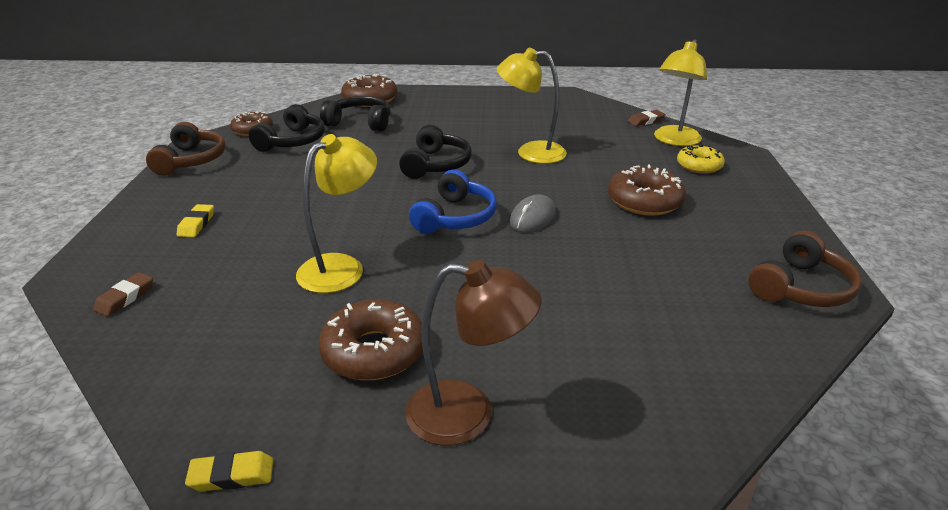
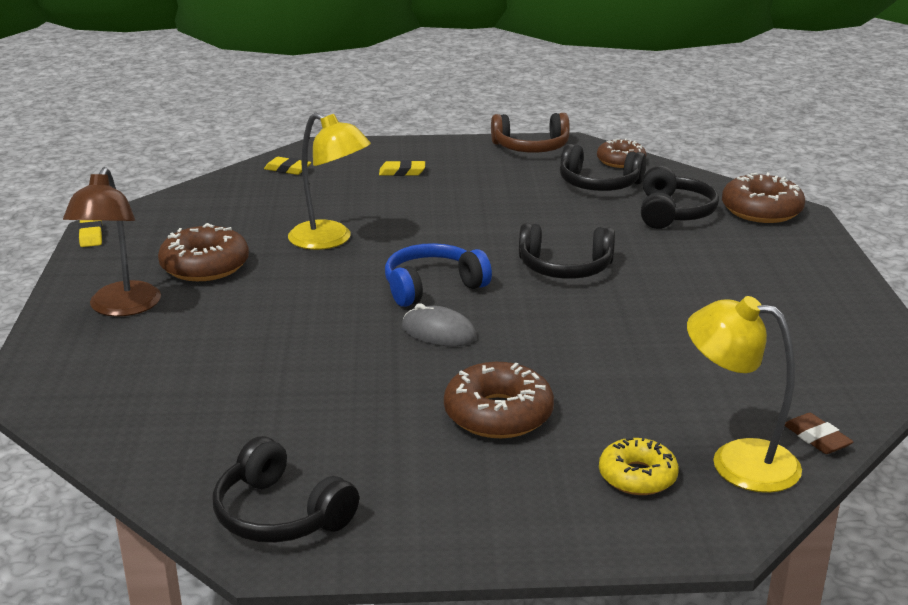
camera: 85 degrees right, 5 degrees down
brown eraser [93,272,153,317] -> yellow eraser [264,157,311,175]
blue headphones [409,170,497,234] -> blue headphones turned 135 degrees clockwise [385,243,492,307]
yellow lamp [497,48,567,164] -> none
brown headphones [748,231,862,307] -> black headphones [212,436,359,543]

